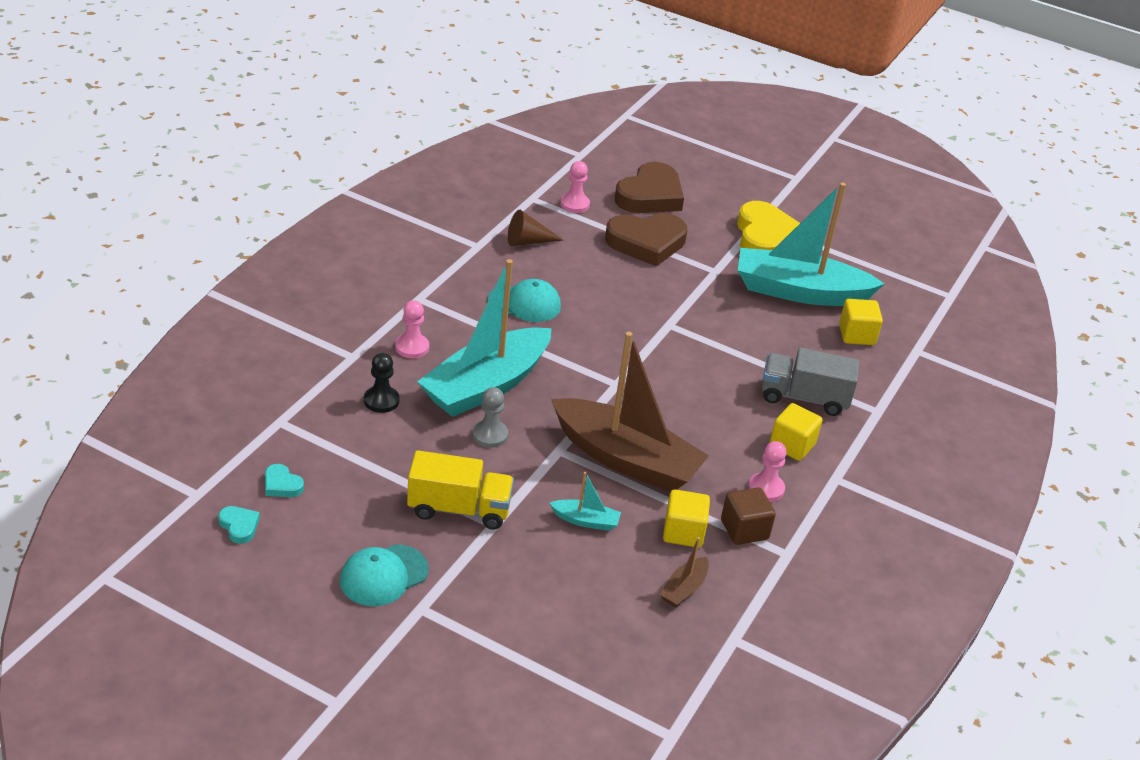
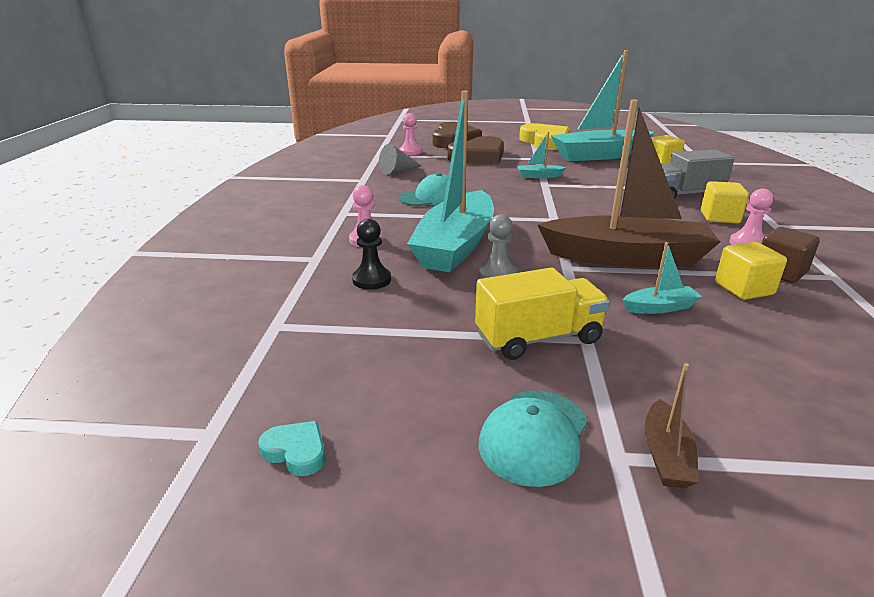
camera: 20 degrees left, 10 degrees down
turquoise heart [265,464,304,497] -> none
brown cone [508,210,563,246] -> grey cone [379,144,422,175]
brown boat [660,537,709,608] -> brown boat moved to [645,363,699,488]
none -> turquoise boat [517,132,566,178]

